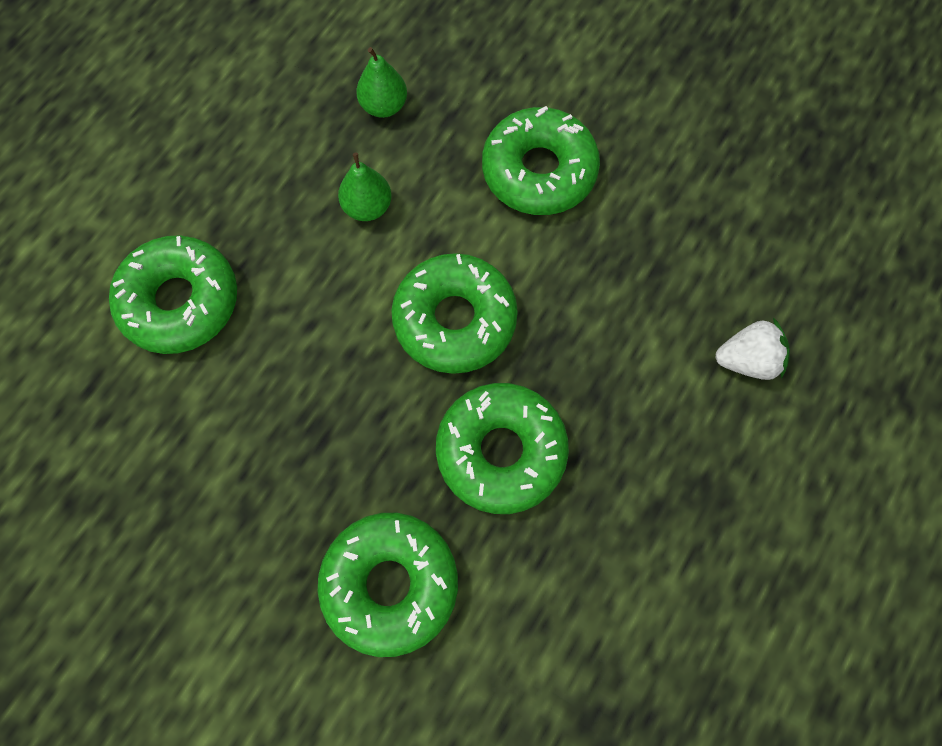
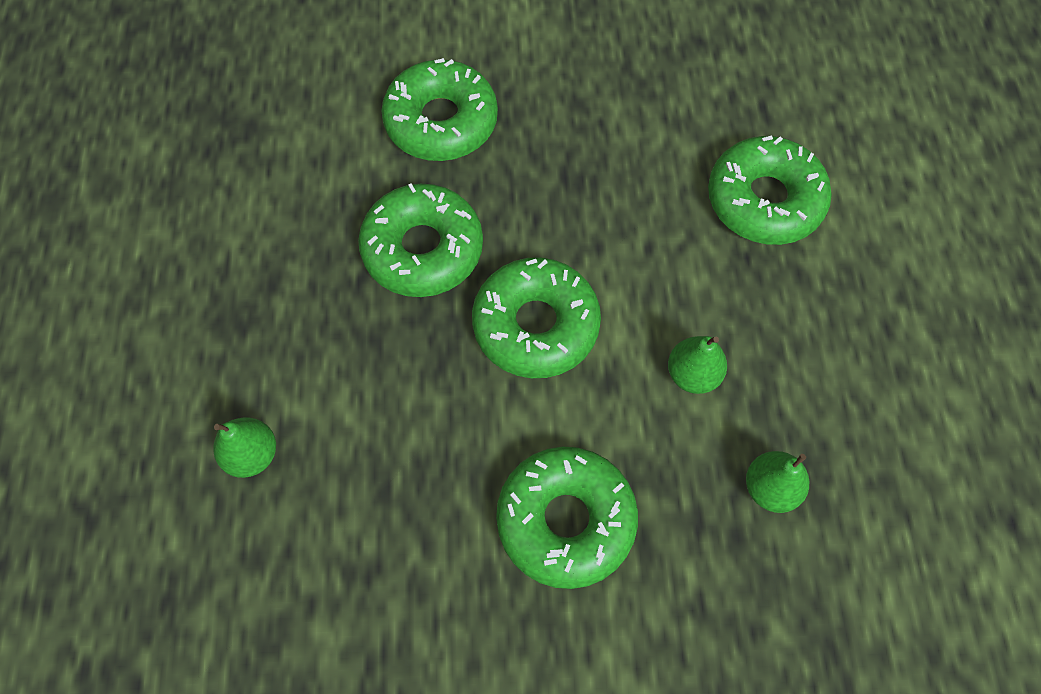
camera: 145 degrees right, 5 degrees down
white strawberry [715,317,790,380] -> green pear [213,417,276,478]

